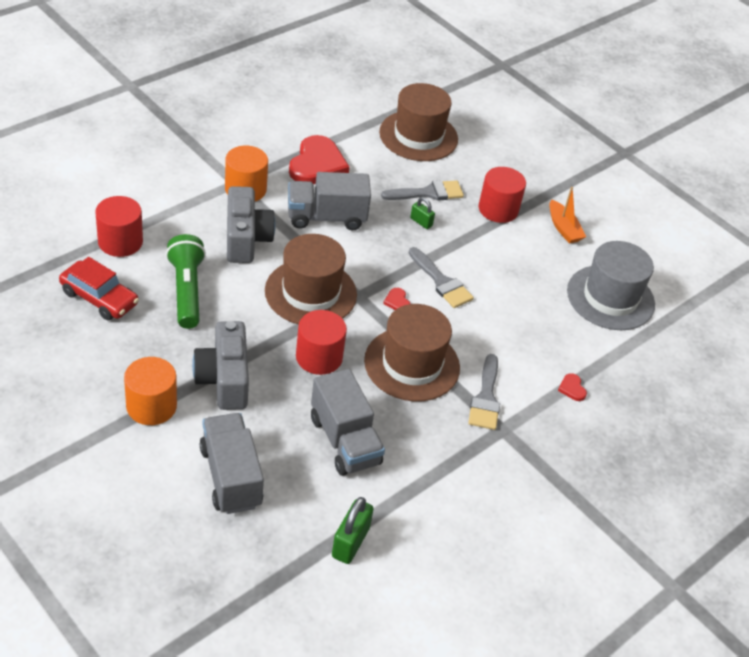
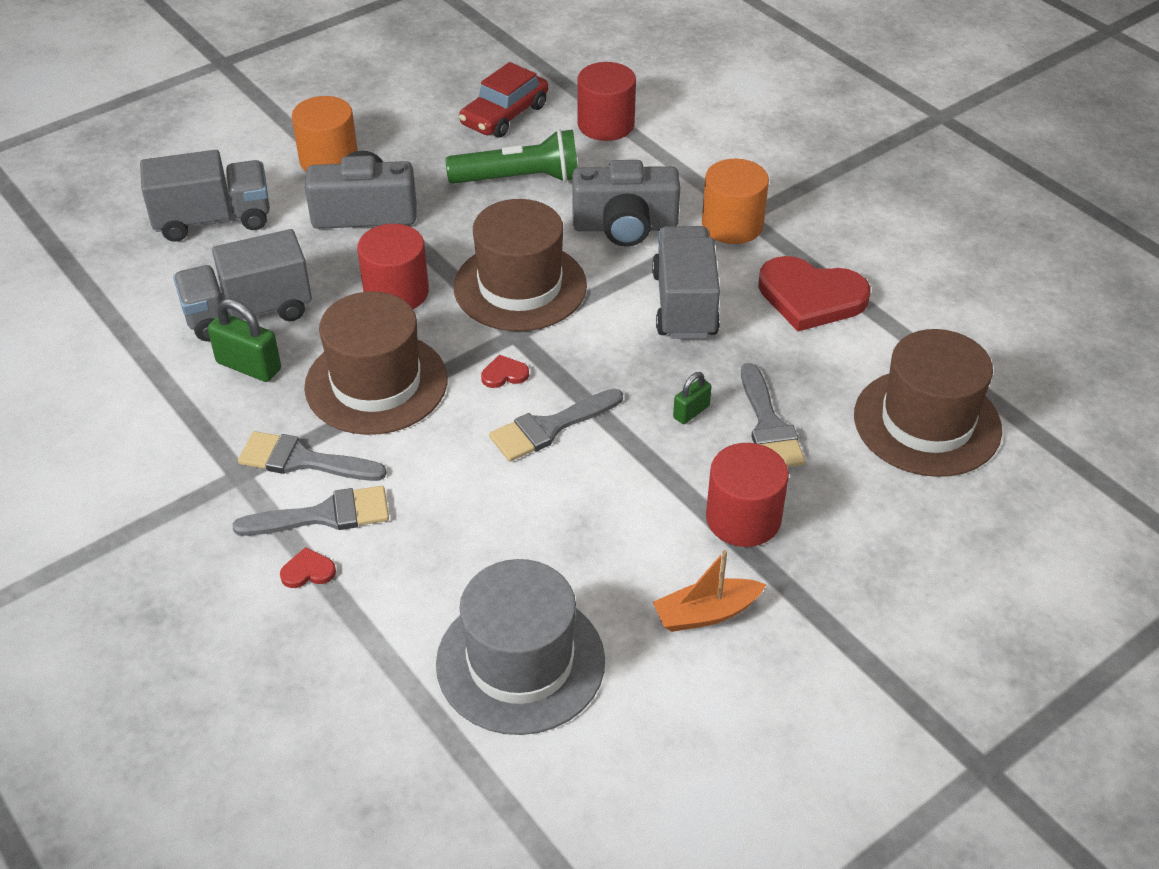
camera: 100 degrees right, 0 degrees up
green padlock [332,497,374,564] -> green padlock moved to [208,299,281,382]
none -> grey brush [233,486,389,536]

